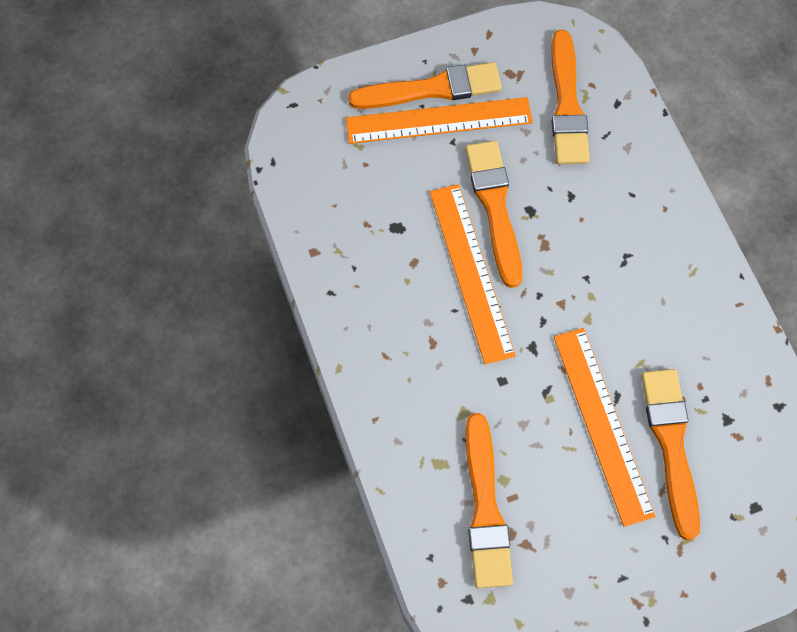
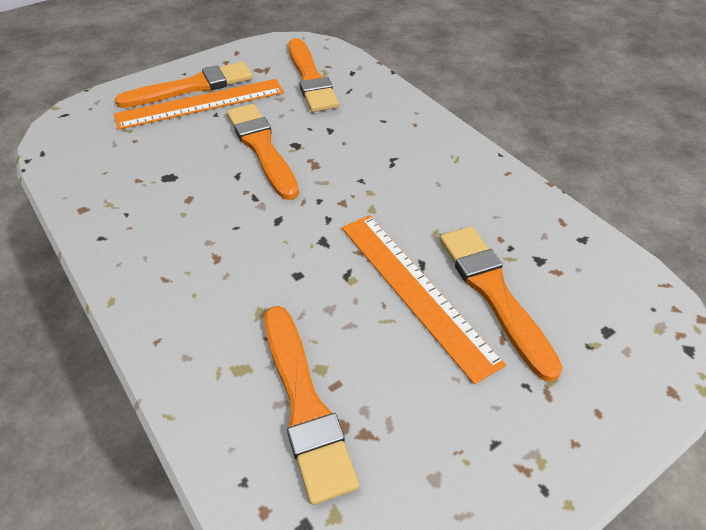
camera: 15 degrees left, 20 degrees down
orange ruler [430,184,516,365] -> none

